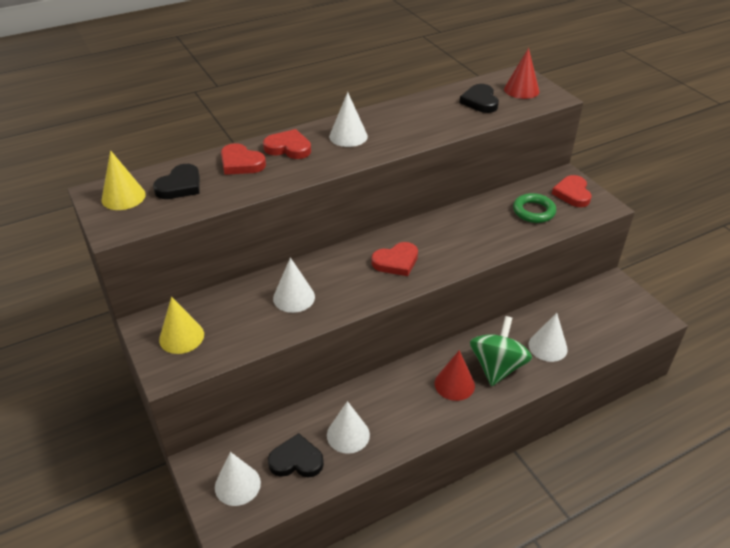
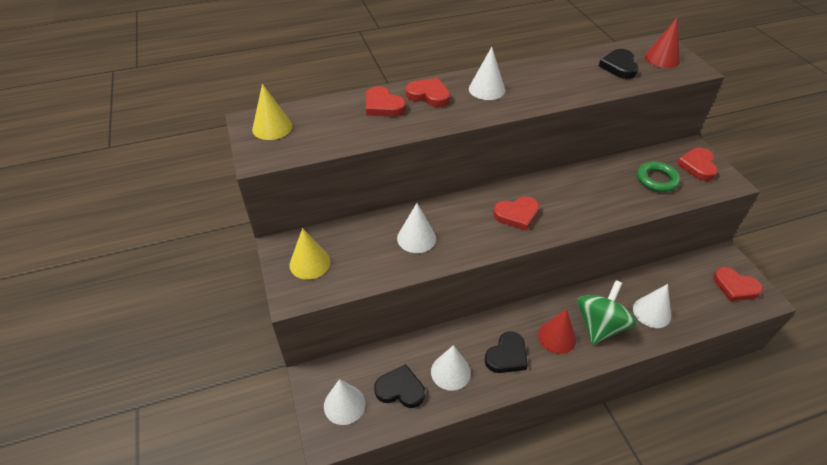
camera: 10 degrees right, 5 degrees up
black heart [153,164,200,199] -> black heart moved to [485,331,528,373]
none -> red heart [713,267,763,301]

